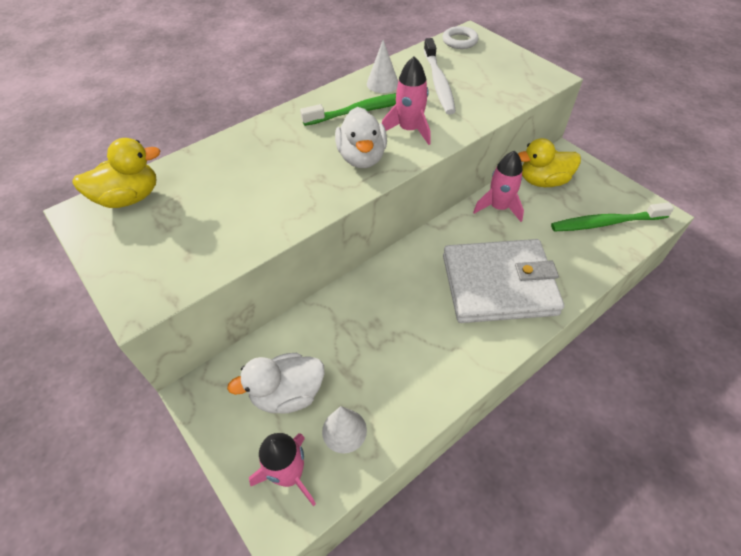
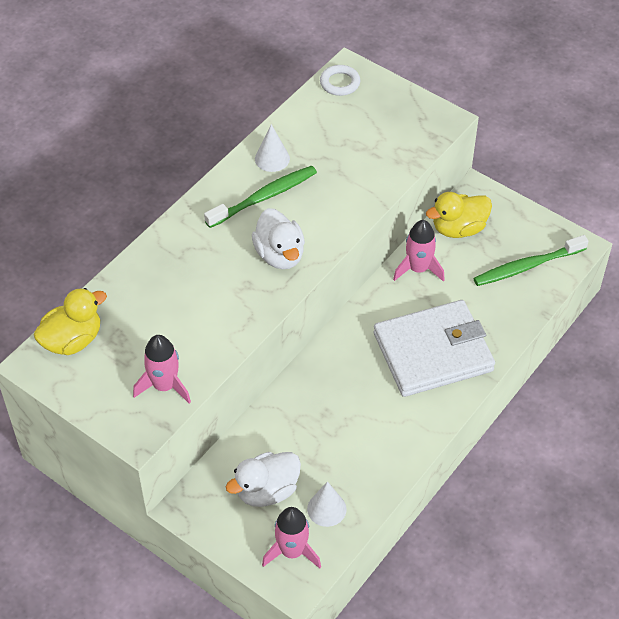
camera: 15 degrees left, 0 degrees up
pink rocket [382,57,431,145] -> pink rocket moved to [133,335,191,404]
white toothbrush [424,38,456,115] -> none

